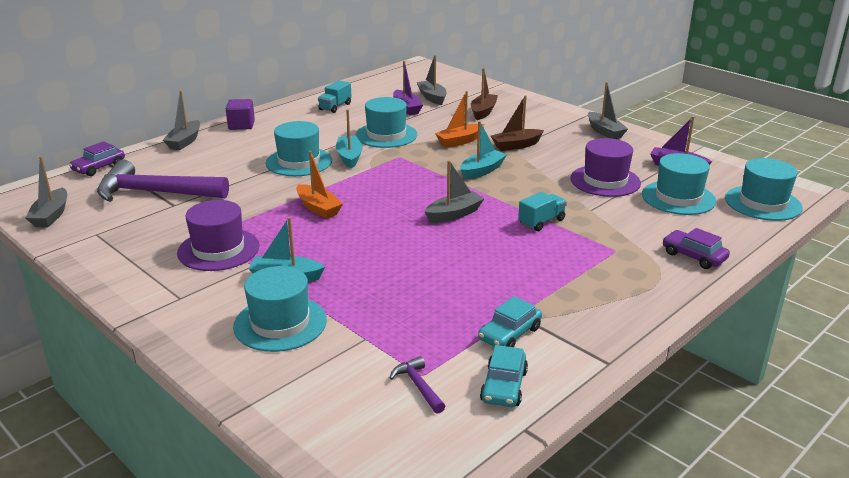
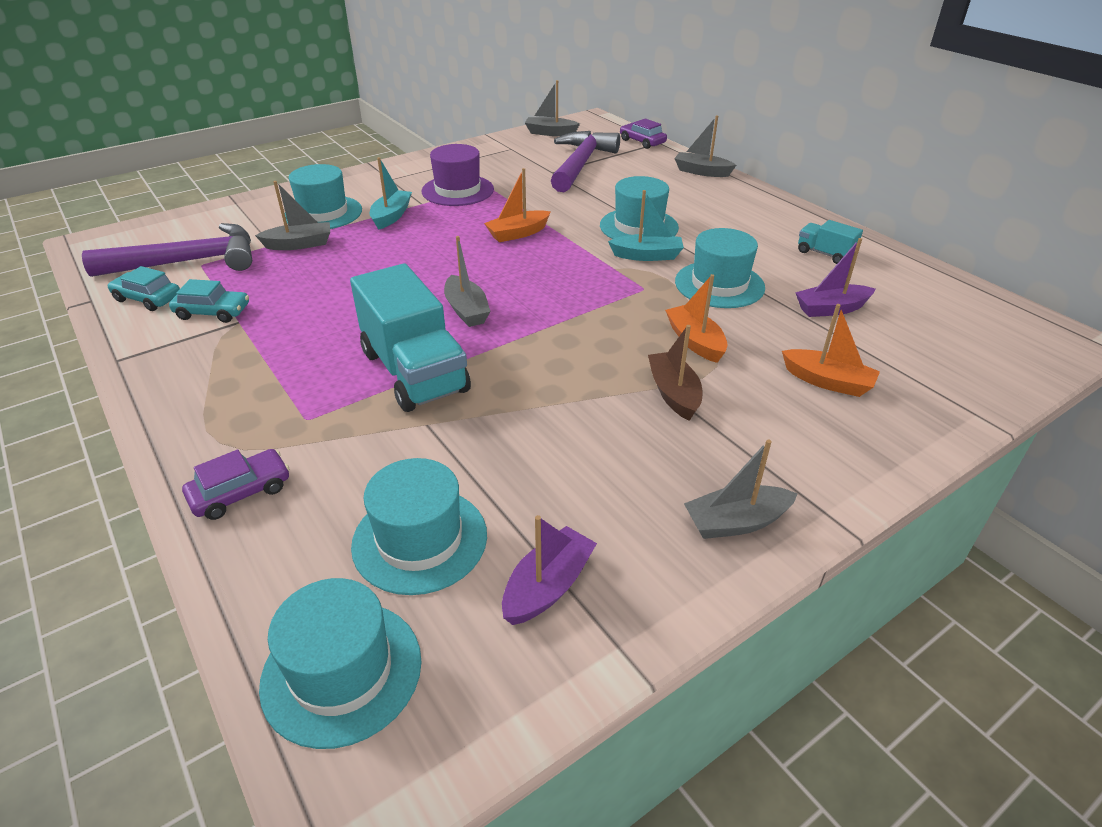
camera: 100 degrees right, 10 degrees up
purple cube [226,99,255,130] -> none
purple hammer [390,356,445,414] -> purple hammer [82,223,252,277], size x2.40
grey boat [417,55,447,105] -> grey boat moved to [255,181,330,250]
turquoise boat [460,121,507,179] -> none
brown boat [471,68,498,120] -> orange boat [782,304,880,397]
turquoise car [478,296,542,347] -> turquoise car turned 135 degrees clockwise [169,279,249,323]
turquoise truck [518,192,567,231] -> turquoise truck [350,263,471,412], size x2.11
purple hat [570,138,641,197] -> none

